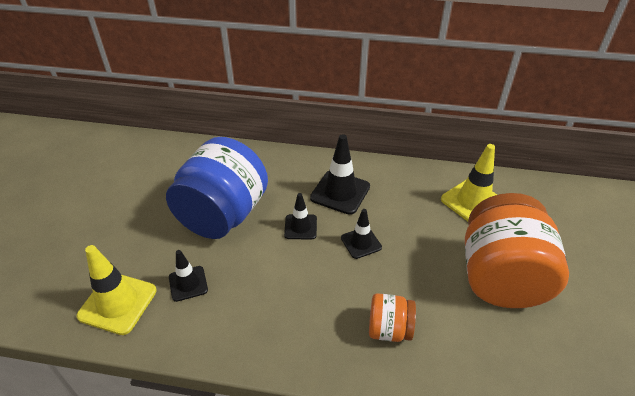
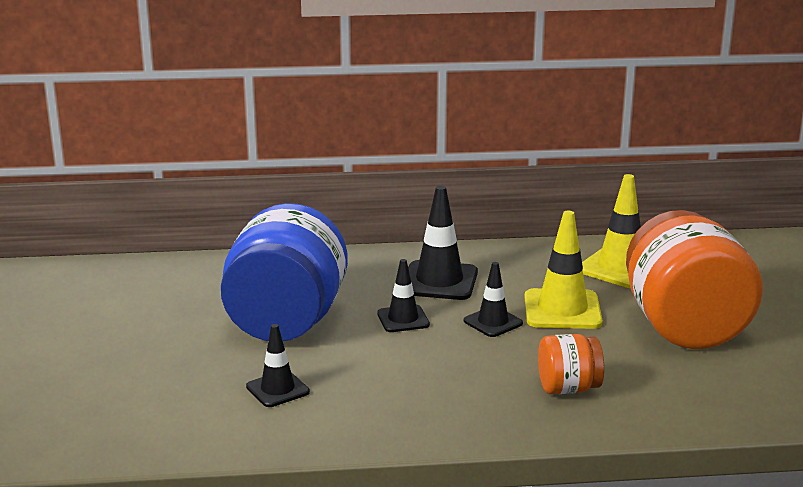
camera: 15 degrees left, 20 degrees down
yellow traffic cone [77,245,157,335] -> yellow traffic cone moved to [525,210,602,329]

